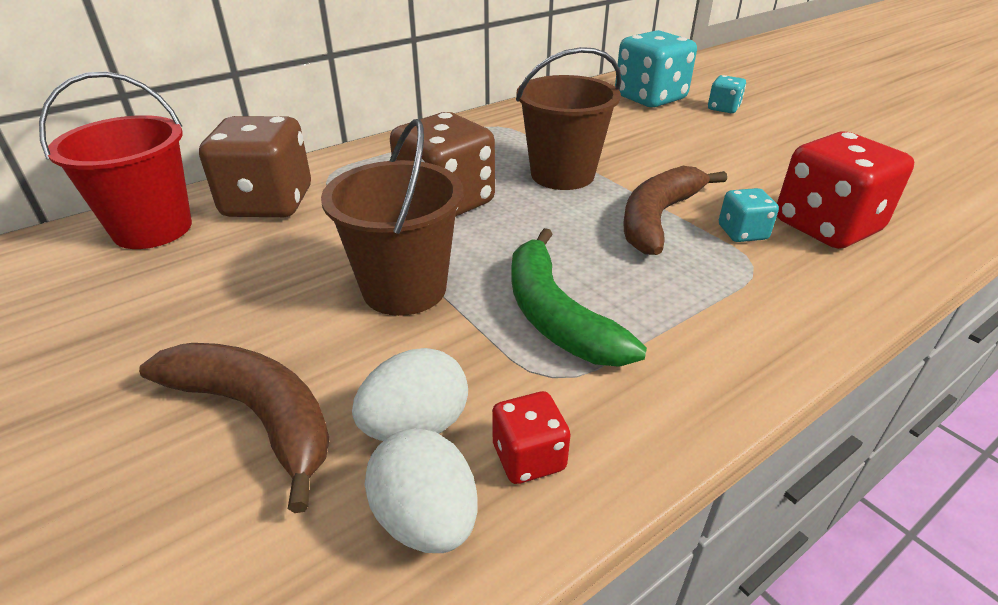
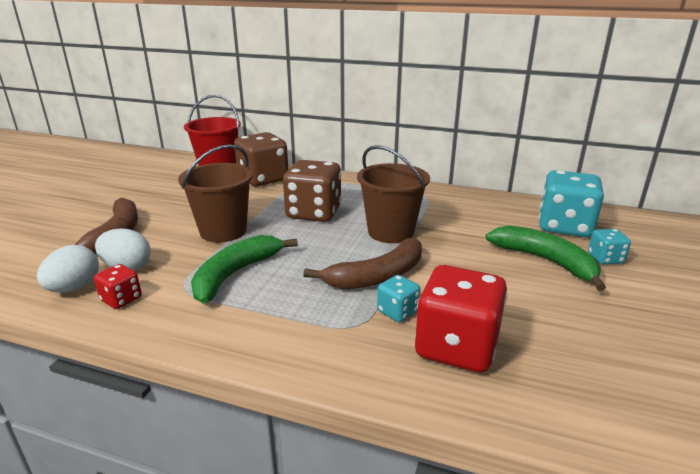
camera: 55 degrees right, 10 degrees down
brown banana [624,166,727,255] -> brown banana turned 150 degrees clockwise [303,238,422,289]
none -> green banana [486,225,606,291]

